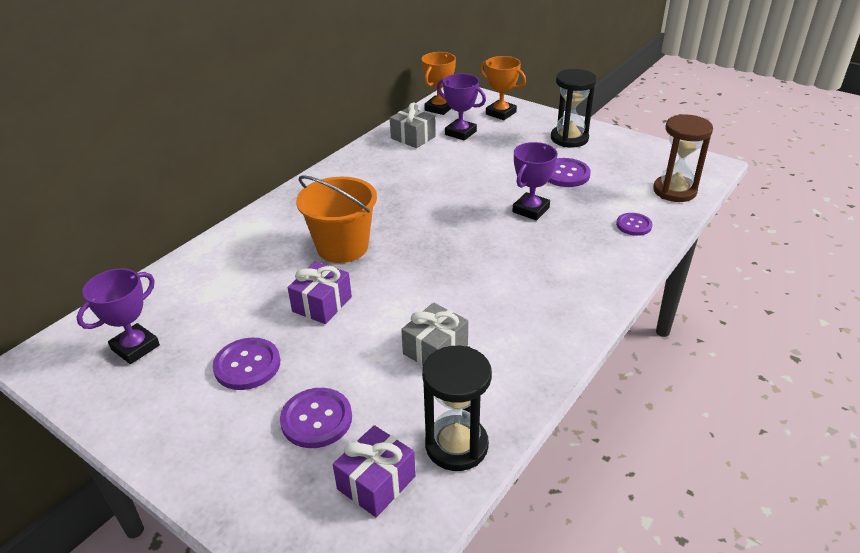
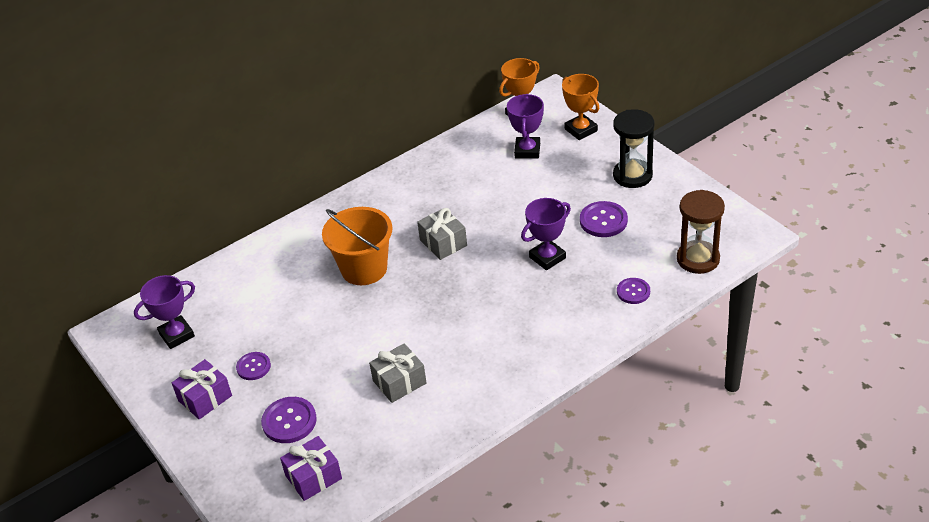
camera: 20 degrees right, 5 degrees up
purple button [213,337,280,390] -> purple button [236,352,271,380], size x0.66
purple gift [288,261,352,324] -> purple gift moved to [172,359,232,420]
grey gift [390,102,435,148] -> grey gift moved to [417,208,467,260]
black hourglass [422,346,492,471] -> none
purple trophy [437,74,486,141] -> purple trophy turned 45 degrees clockwise [507,94,544,159]

